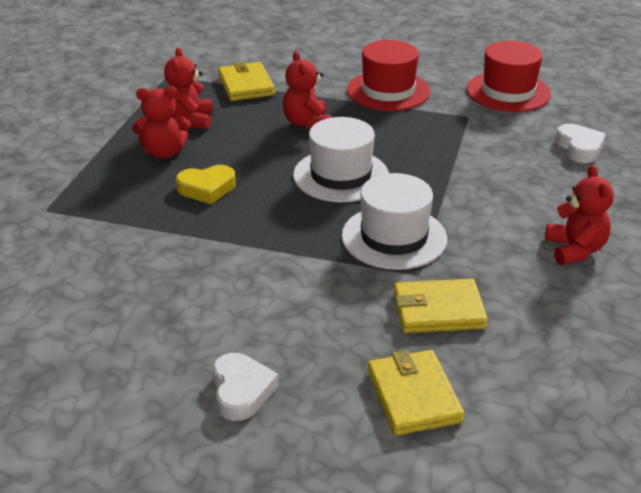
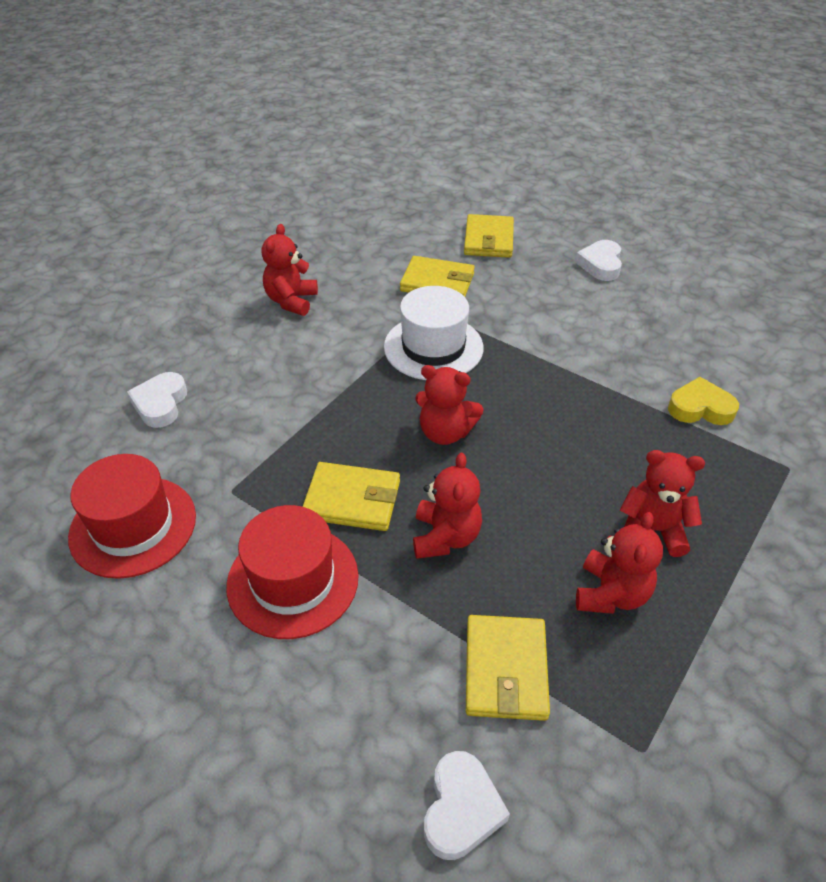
camera: 160 degrees left, 10 degrees up
yellow heart [176,165,236,204] -> yellow heart moved to [668,377,739,425]
white hat [293,117,389,202] -> red teddy bear [415,365,484,445]
none -> yellow wallet [302,462,400,531]
none -> white heart [424,751,510,860]

